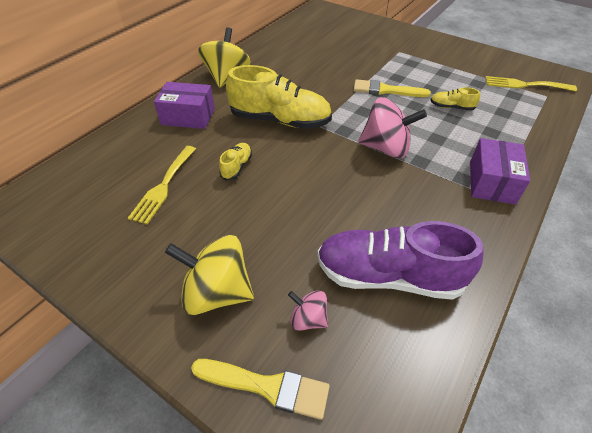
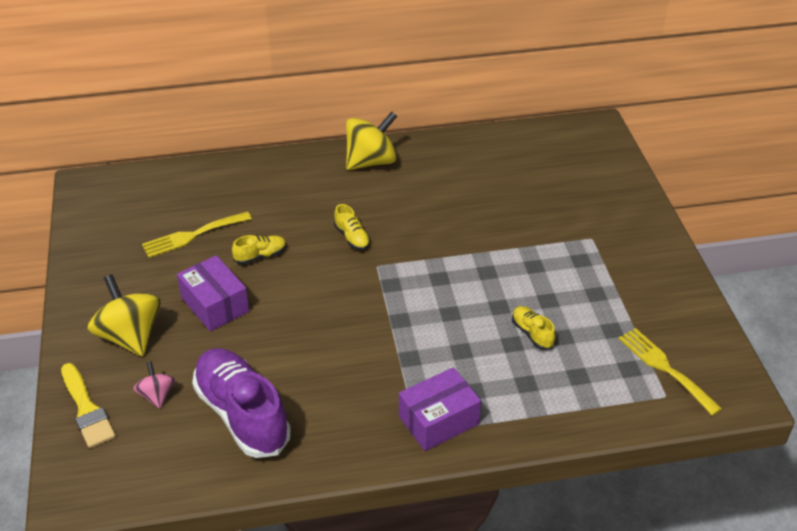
camera: 45 degrees right, 5 degrees down
purple box [154,82,215,129] -> purple box moved to [177,255,249,331]
yellow shoe [226,65,332,129] -> yellow shoe [334,204,370,250], size x0.44
yellow brush [354,79,431,97] -> none
pink spinning top [358,97,427,158] -> none

